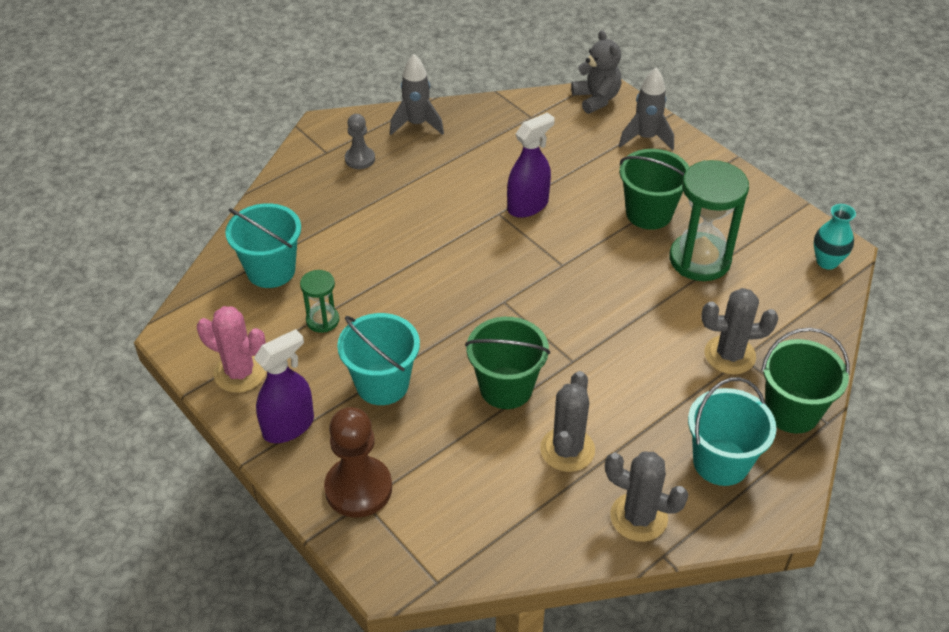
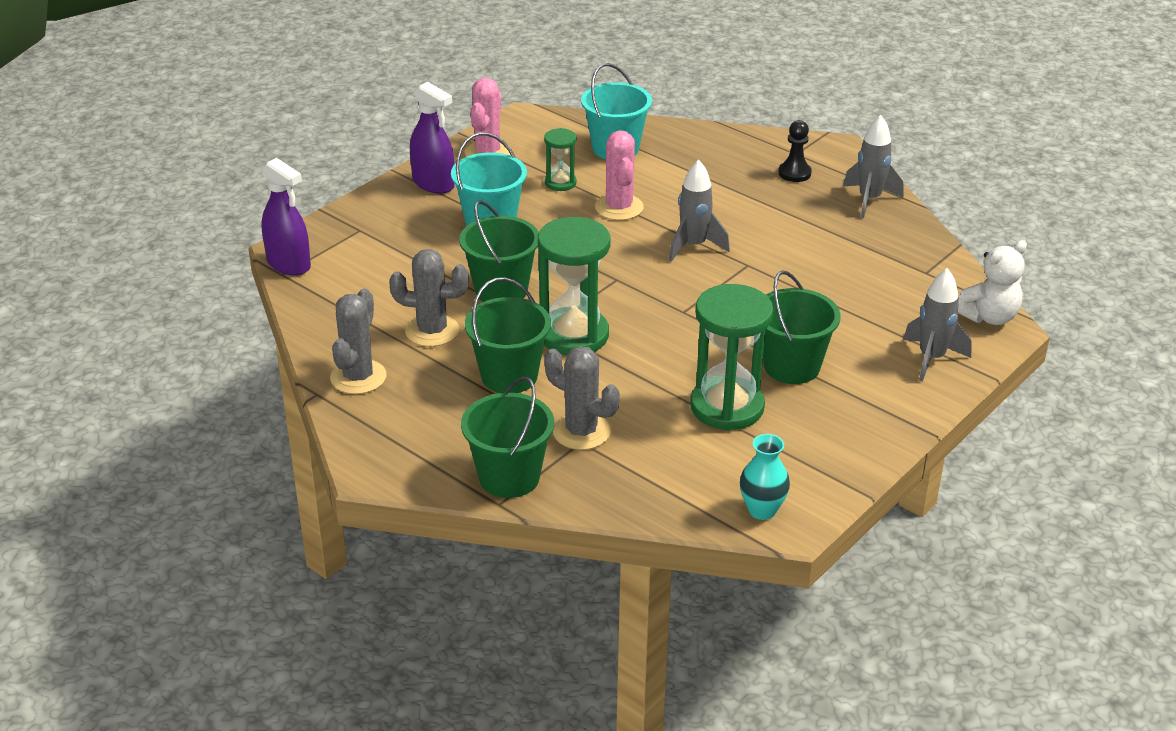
camera: 80 degrees right, 10 degrees down
brown pawn [324,407,392,518] -> none
grey pawn [345,114,375,169] -> black pawn [778,120,812,182]
purple spray bottle [507,112,555,218] -> purple spray bottle moved to [261,158,311,276]
grey teddy bear [571,30,621,114] -> white teddy bear [958,240,1027,325]
turquoise bucket [688,377,777,486] -> none
grey cactus [701,288,778,375] -> grey cactus turned 45 degrees counterclockwise [544,346,620,450]
none -> green bucket [465,277,551,393]
none -> green hourglass [538,217,611,355]
none -> pink cactus [595,130,644,220]
none -> grey rocket [669,159,730,262]

